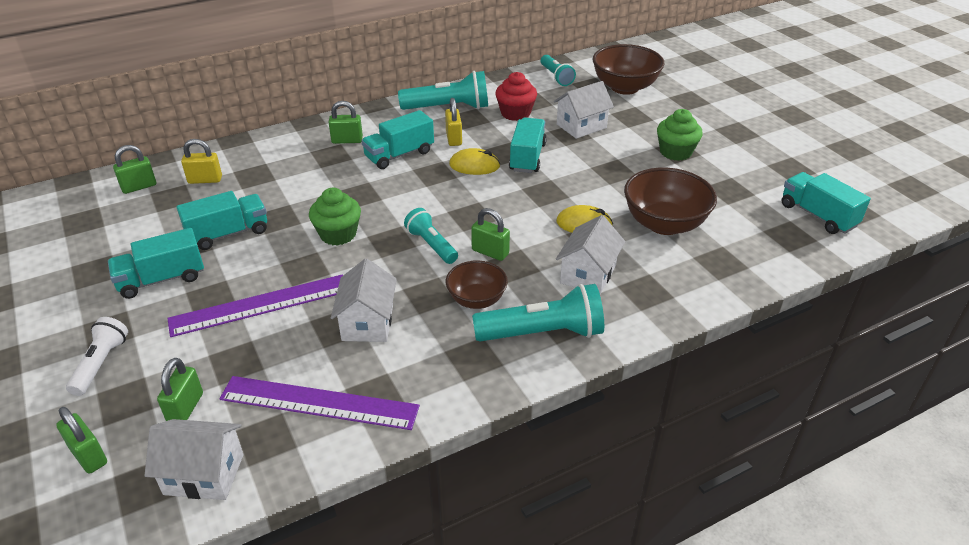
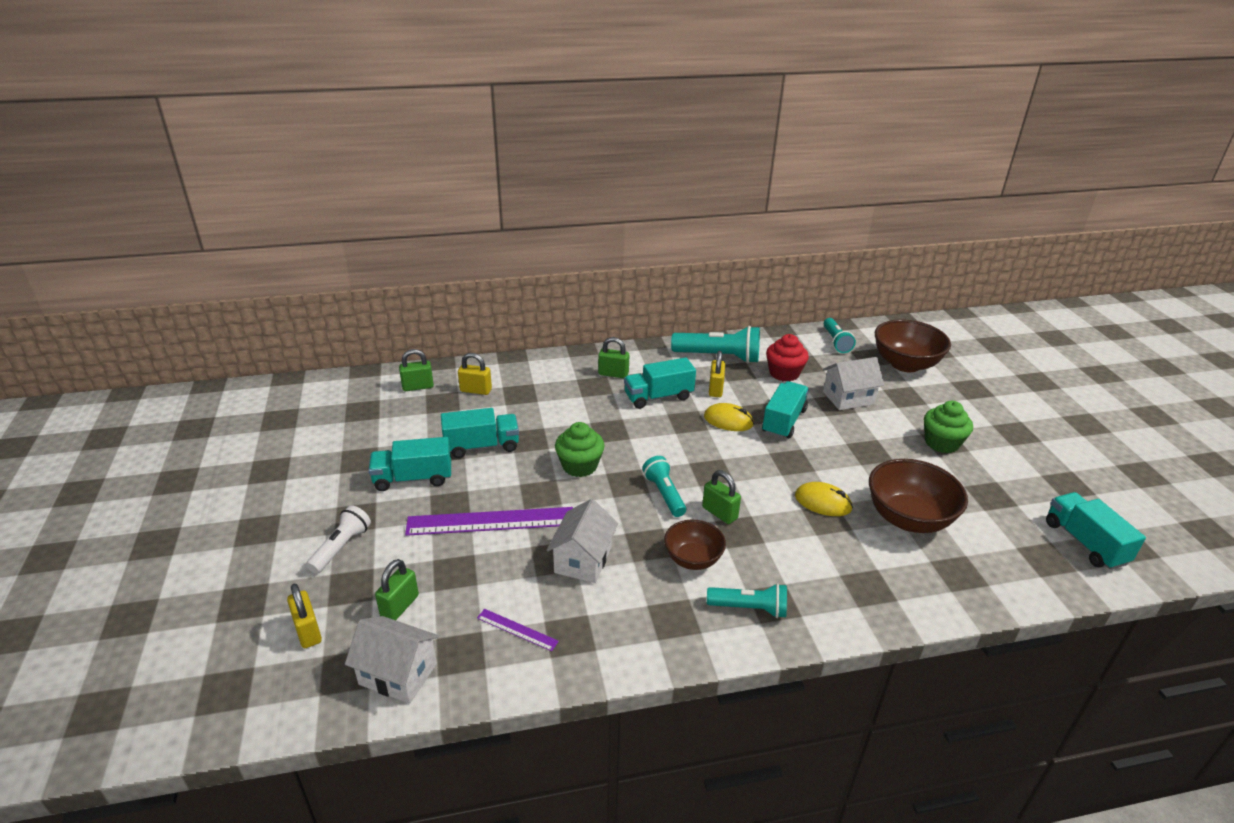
camera: 15 degrees right, 5 degrees down
green padlock [56,407,107,474] -> yellow padlock [287,583,322,648]
purple ruler [219,376,420,430] -> purple ruler [477,609,559,651], size x0.46
turquoise flashlight [472,284,604,341] -> turquoise flashlight [707,583,787,618], size x0.62
white house [556,215,625,294] -> none

